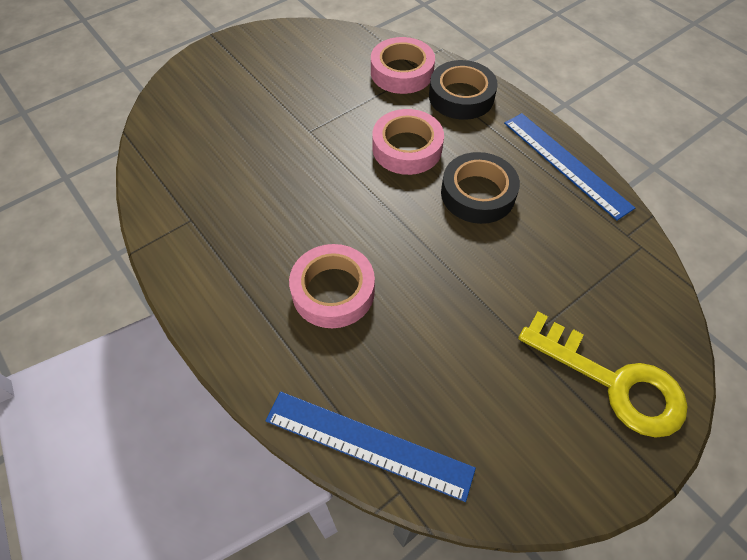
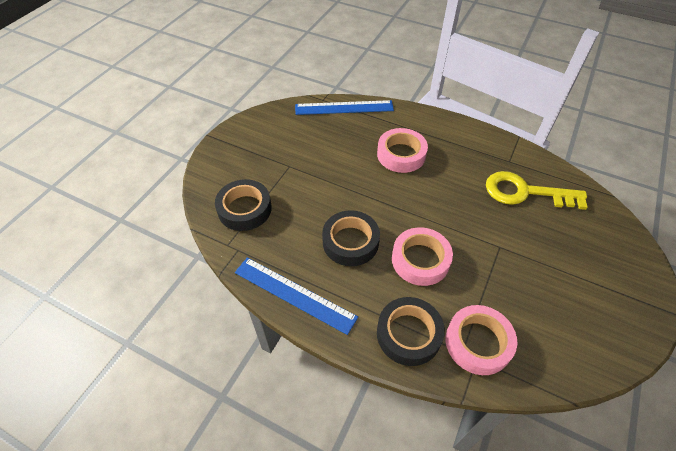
camera: 155 degrees right, 5 degrees down
yellow key [518,312,688,438] -> yellow key moved to [486,171,588,210]
none -> black tape [215,179,272,231]

